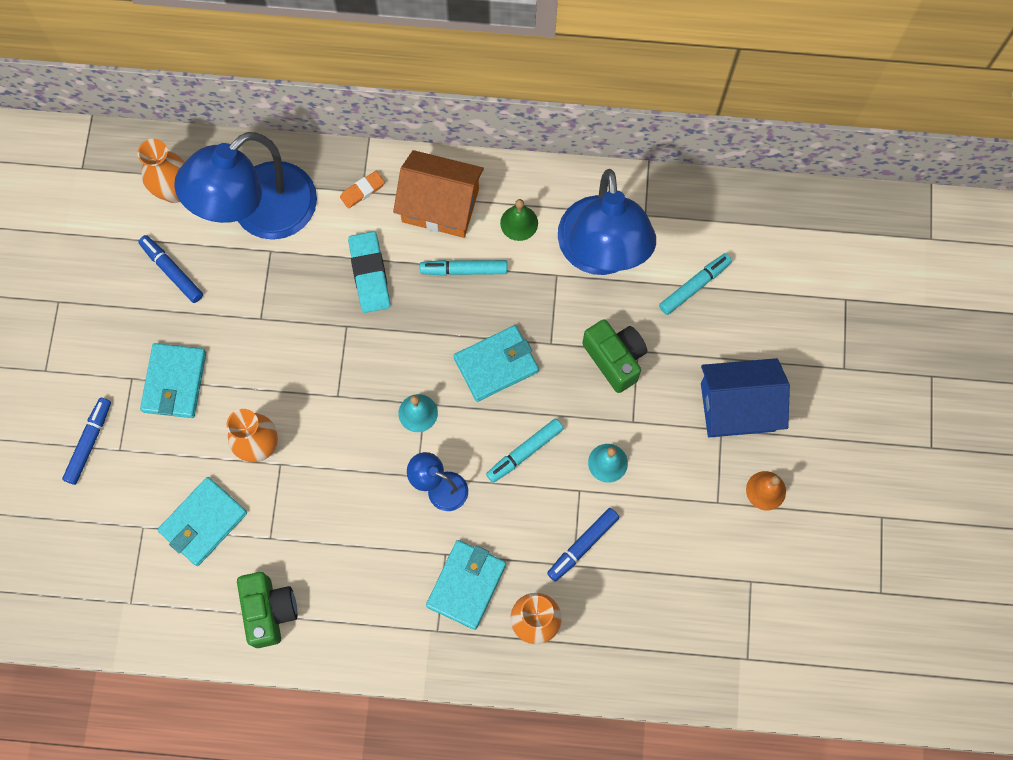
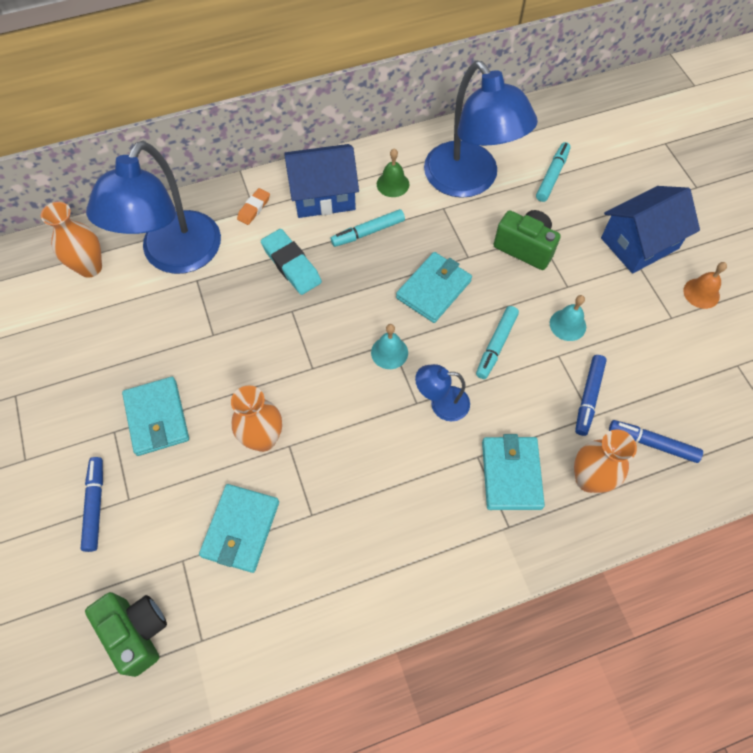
camera: 25 degrees left, 10 degrees down
blue marker [138,235,203,303] -> blue marker moved to [609,420,703,463]
green camera [237,572,297,648] -> green camera moved to [85,592,167,677]
orange house [393,150,484,238] -> blue house [284,144,359,218]

